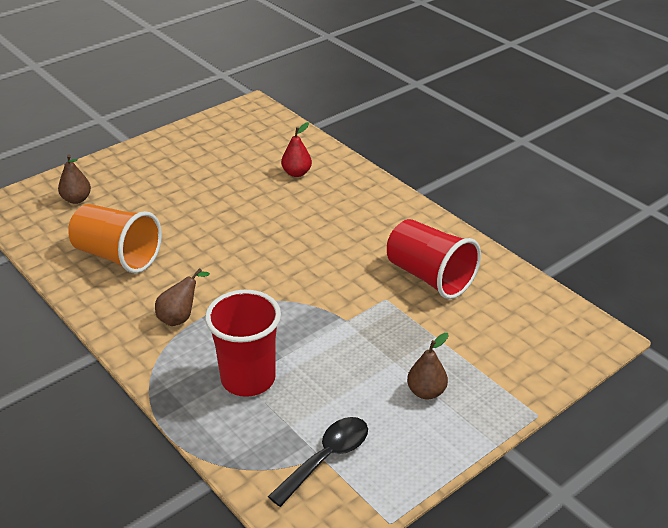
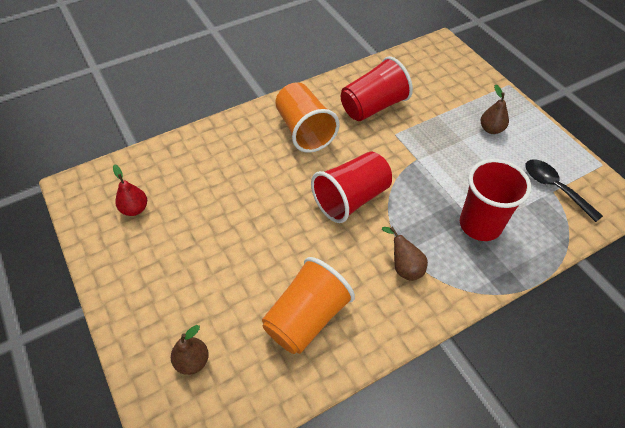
camera: 80 degrees left, 15 degrees up
red pear [281,122,312,177] -> red pear moved to [113,164,147,216]
none -> orange cup [275,82,339,153]
none -> red cup [311,152,392,223]

